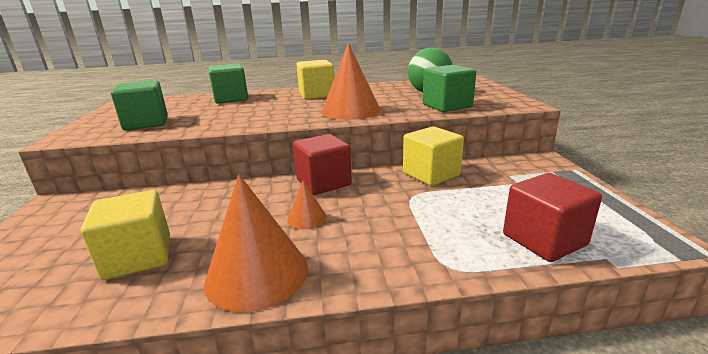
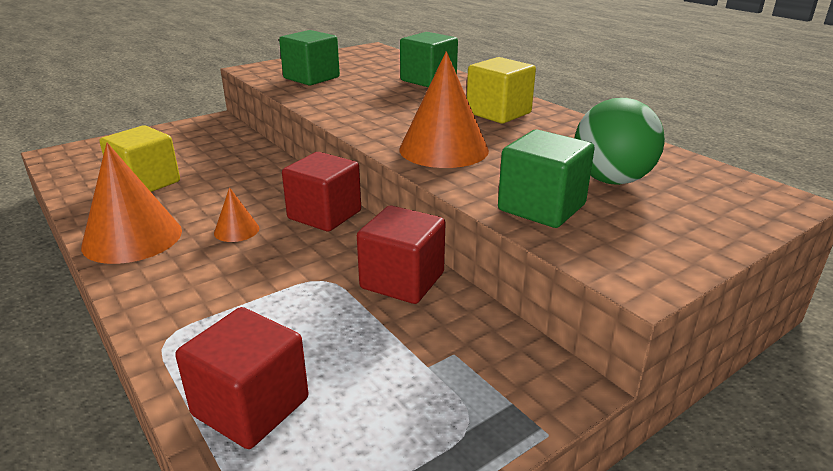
camera: 60 degrees right, 5 degrees up
yellow cube [403,126,464,186] -> red cube [357,205,446,304]

